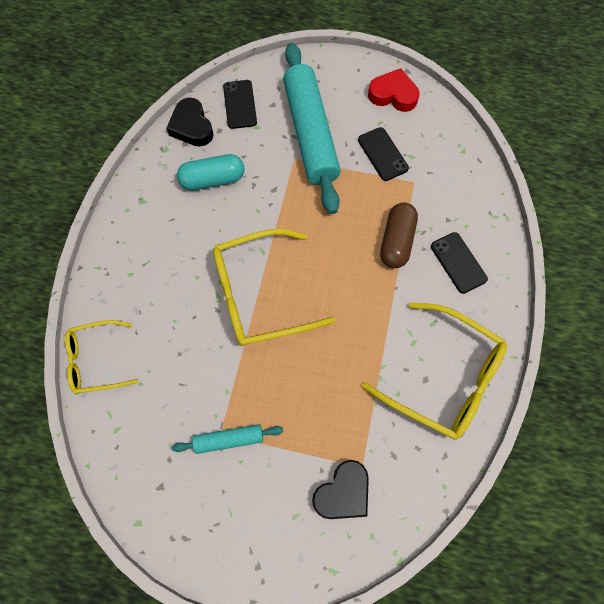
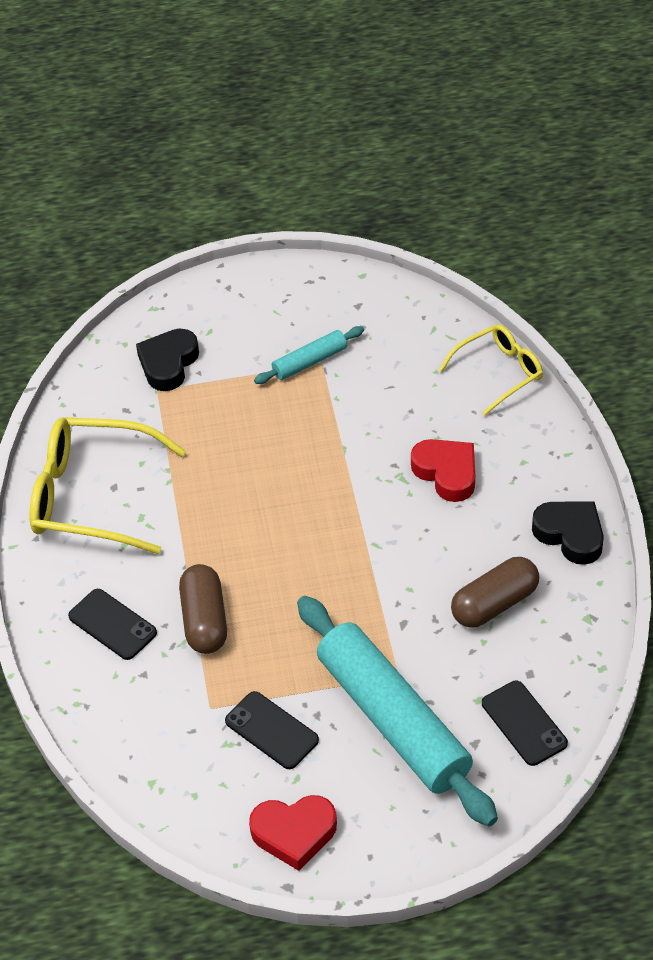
camera: 160 degrees right, 20 degrees down
black heart [166,98,214,147] -> black heart moved to [532,501,604,565]
turquoise capsule [177,154,244,190] -> brown capsule [451,557,539,628]
yellow glasses [213,229,335,346] -> none
none -> red heart [411,439,475,502]

